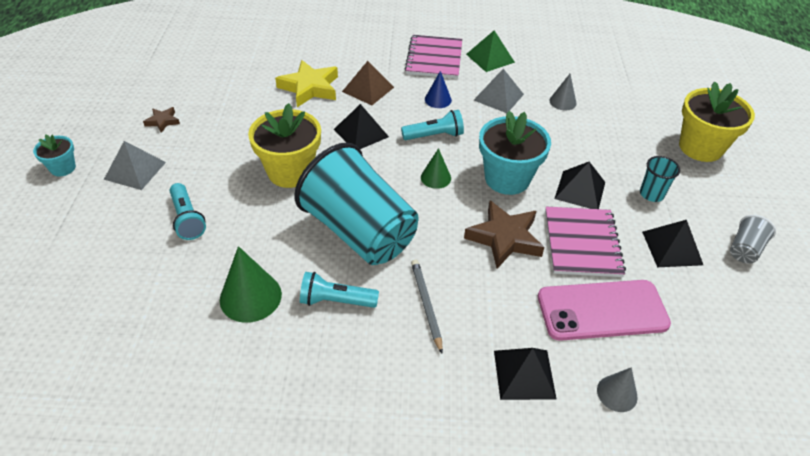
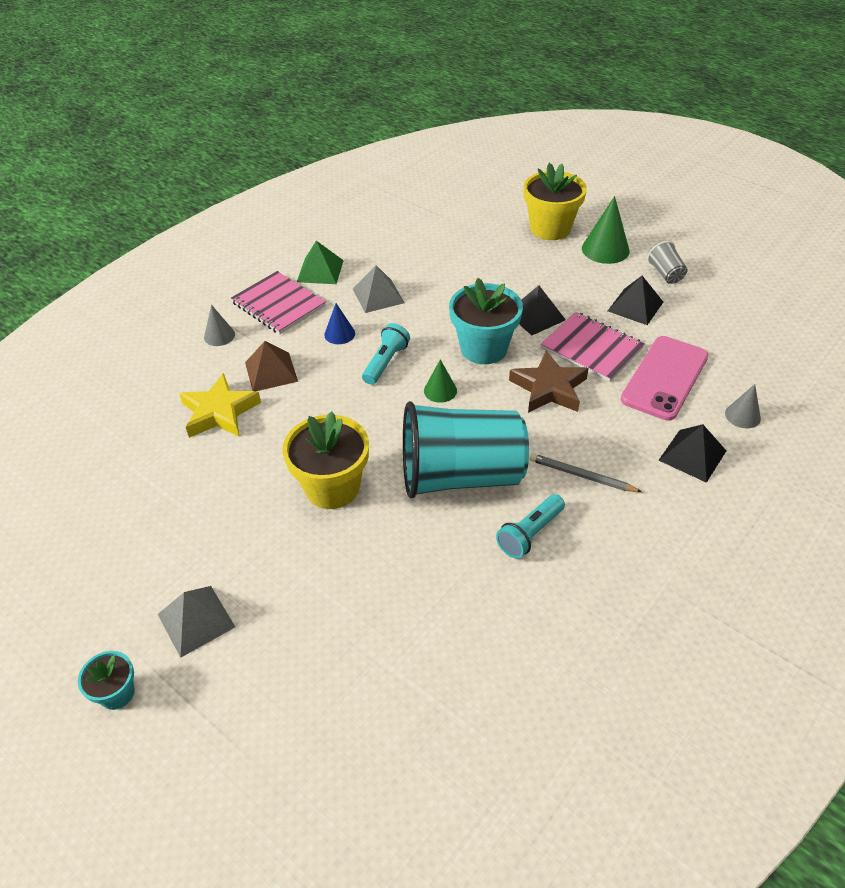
camera: 50 degrees left, 0 degrees up
brown star [143,107,180,133] -> none
turquoise flashlight [170,183,206,240] -> none
green cone [220,246,282,323] -> green cone moved to [582,196,629,264]
black pyramid [334,104,389,149] -> none
grey cone [549,74,577,110] -> grey cone moved to [204,305,235,346]
turquoise cup [640,156,680,202] -> none

